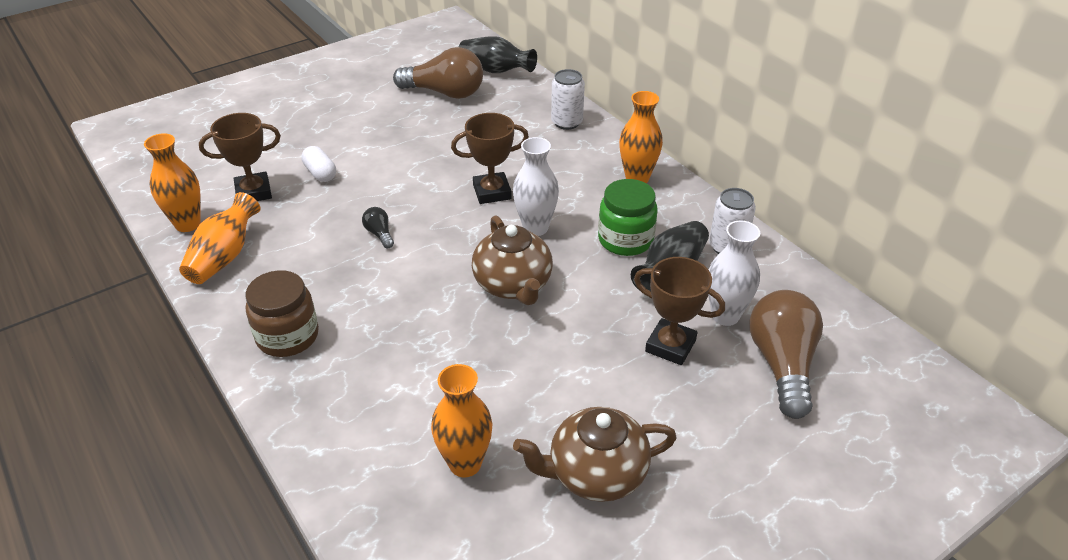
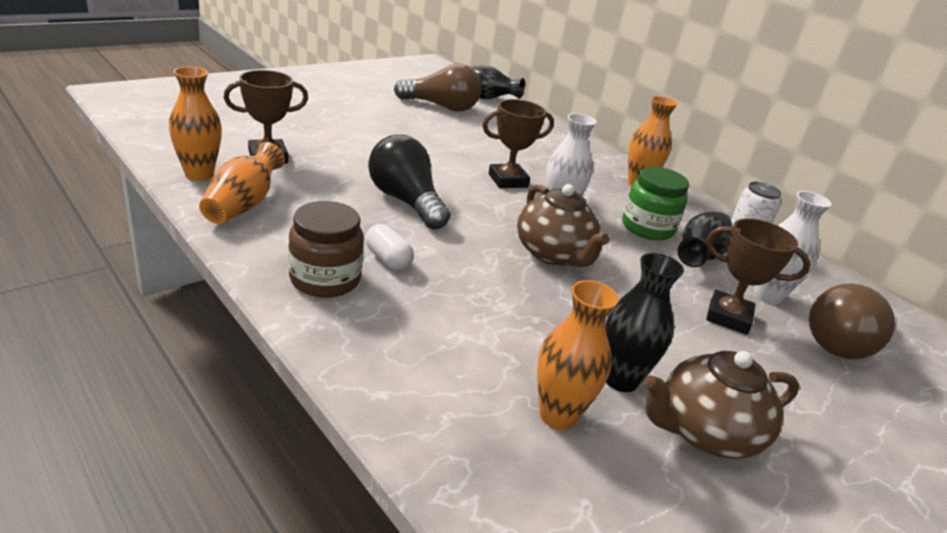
camera: 10 degrees left, 10 degrees down
white capsule [301,146,336,182] -> white capsule moved to [365,224,414,270]
black light bulb [362,207,394,248] -> black light bulb [368,135,450,230], size x2.30
white can [551,69,585,130] -> none
brown light bulb [749,290,823,419] -> brown light bulb turned 135 degrees counterclockwise [809,284,895,359]
none -> black vase [605,253,684,392]

